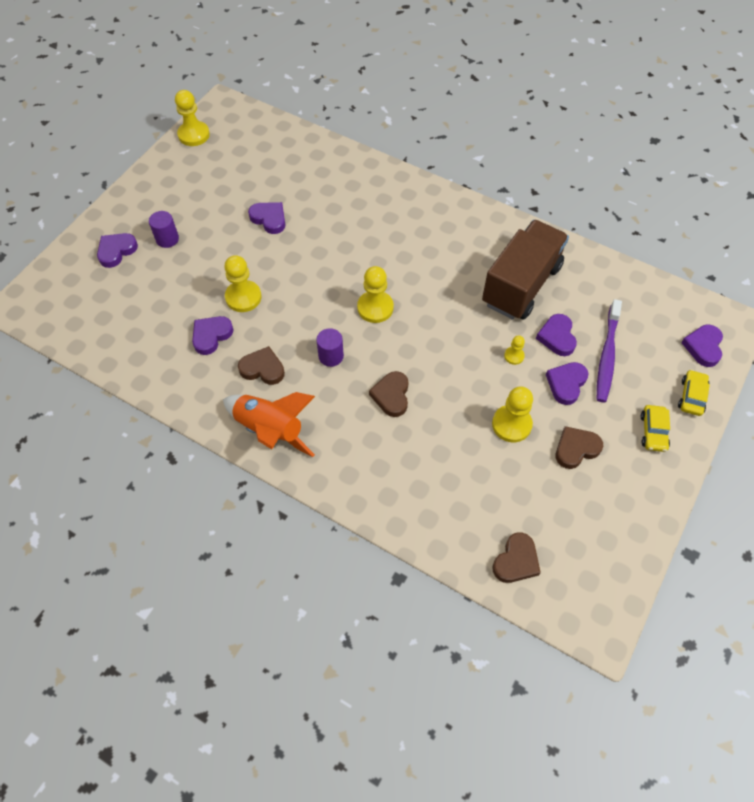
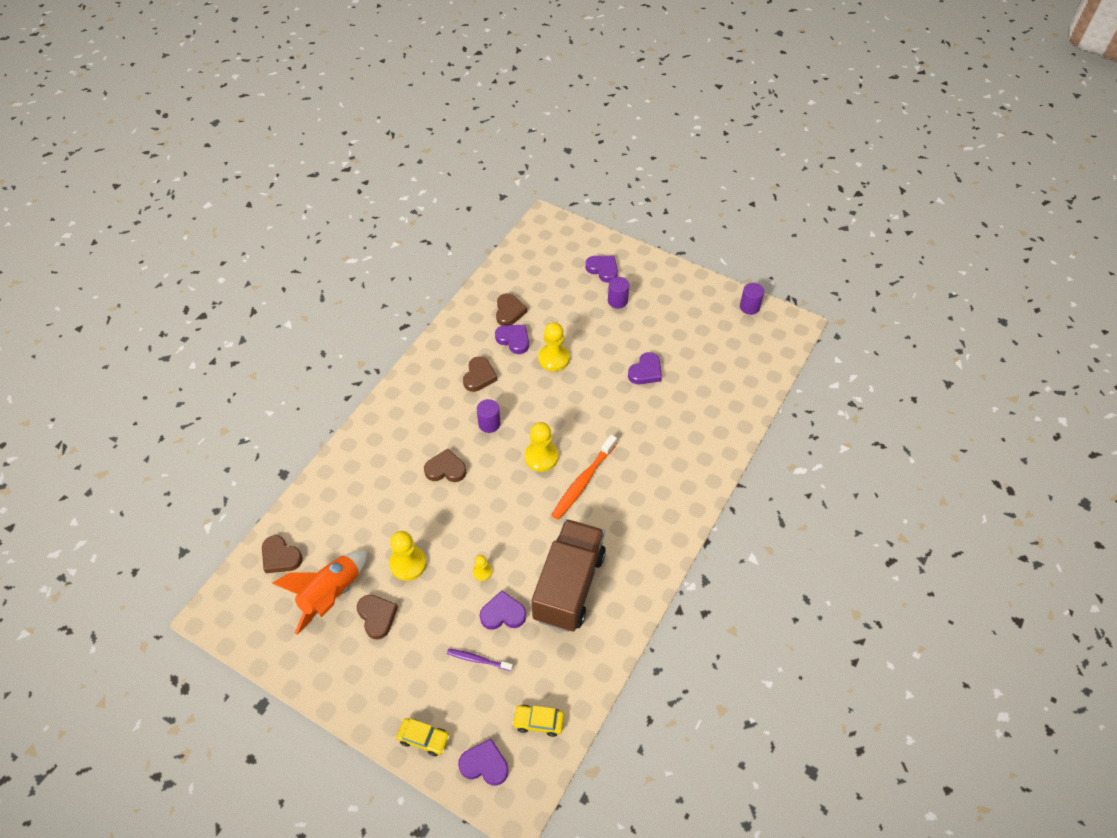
camera: 90 degrees right, 5 degrees down
yellow pawn [175,90,210,146] -> purple cylinder [740,283,764,315]
orange rocket [223,392,315,457] -> orange rocket moved to [272,551,367,634]
brown truck [482,220,569,320] -> brown truck turned 105 degrees counterclockwise [532,519,606,632]
purple heart [546,362,589,405] -> none
purple toothbrush [597,299,622,402] -> purple toothbrush [447,649,513,671], size x0.57
yellow car [641,405,670,452] -> yellow car moved to [512,705,564,737]
none -> brown heart [496,293,527,326]
none -> orange toothbrush [552,435,617,520]

